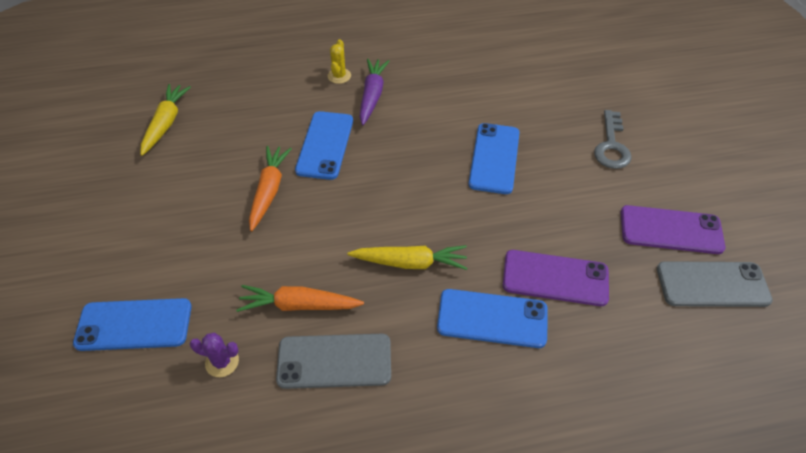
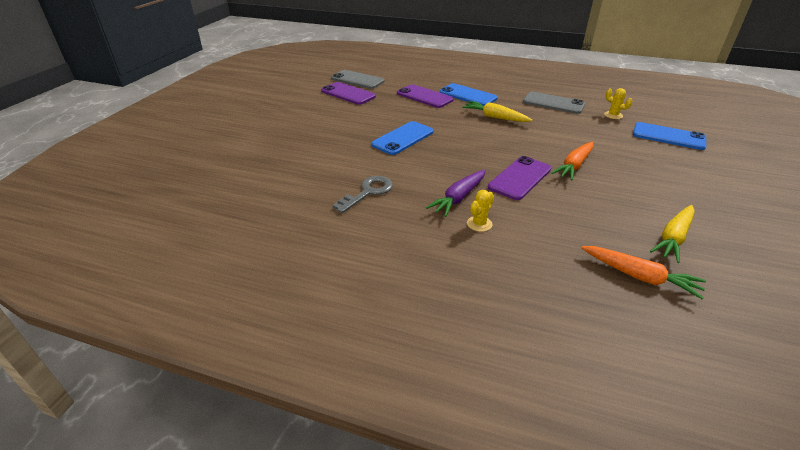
camera: 150 degrees left, 15 degrees down
purple cactus [190,332,239,377] -> yellow cactus [604,88,632,119]
orange carrot [236,285,364,312] -> orange carrot moved to [581,246,706,299]
blue phone [295,111,353,180] -> purple phone [488,156,551,200]
grey key [594,110,632,169] -> grey key moved to [333,176,393,213]

